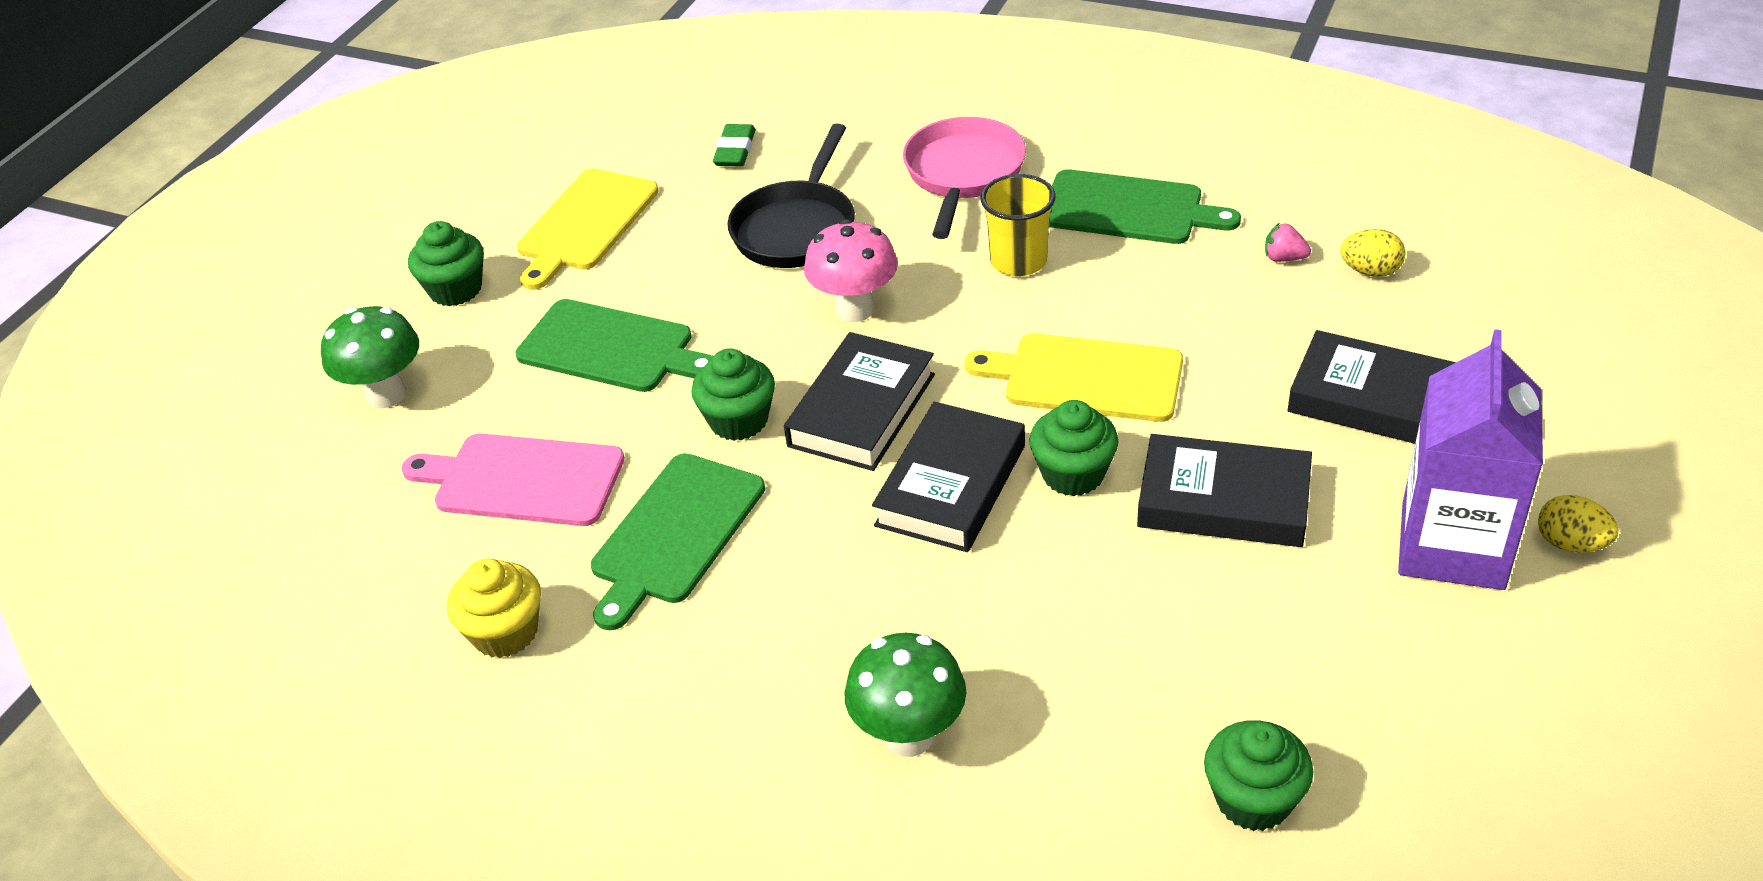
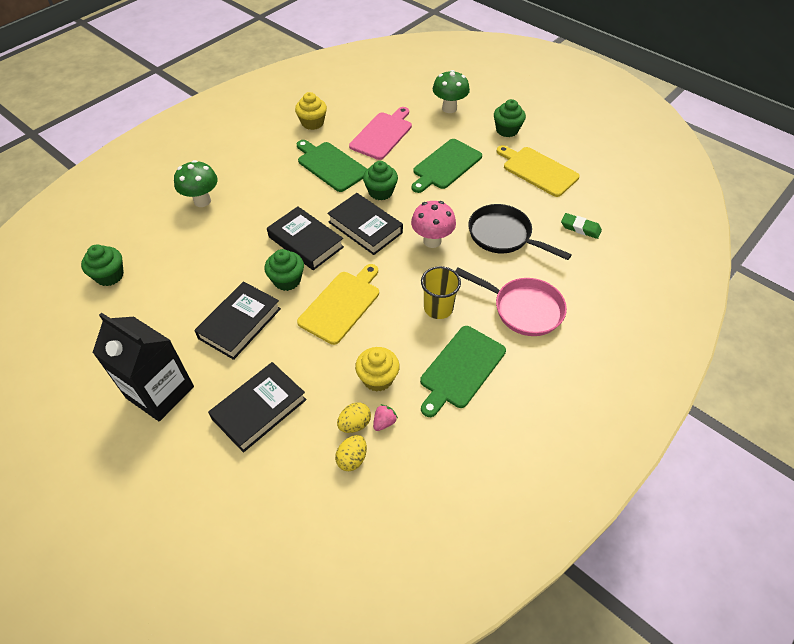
camera: 105 degrees right, 10 degrees up
purple carton [1398,329,1543,590] -> black carton [92,313,194,421]
yellow egg [1538,495,1619,553] -> yellow egg moved to [337,402,371,433]
none -> yellow cupcake [355,347,400,392]

